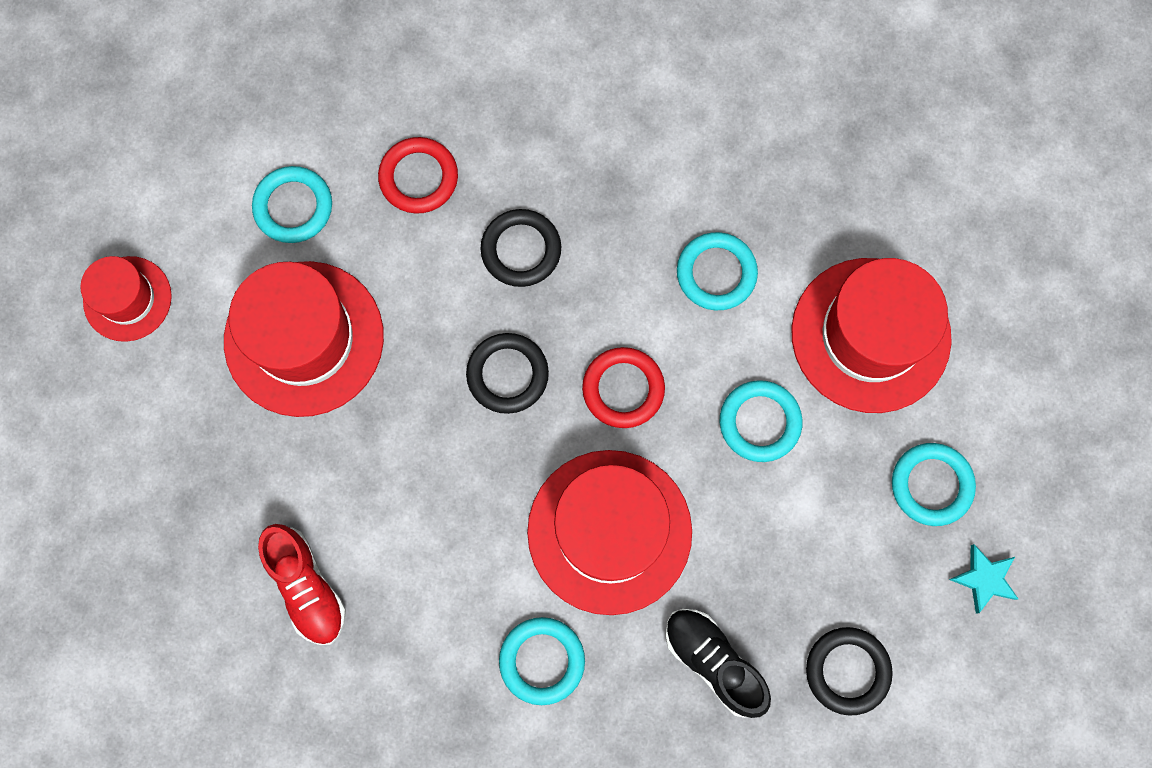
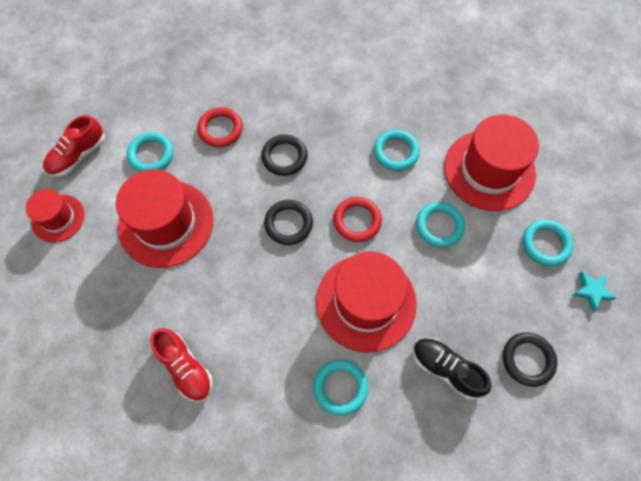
camera: 10 degrees left, 10 degrees down
none -> red shoe [43,115,105,177]

